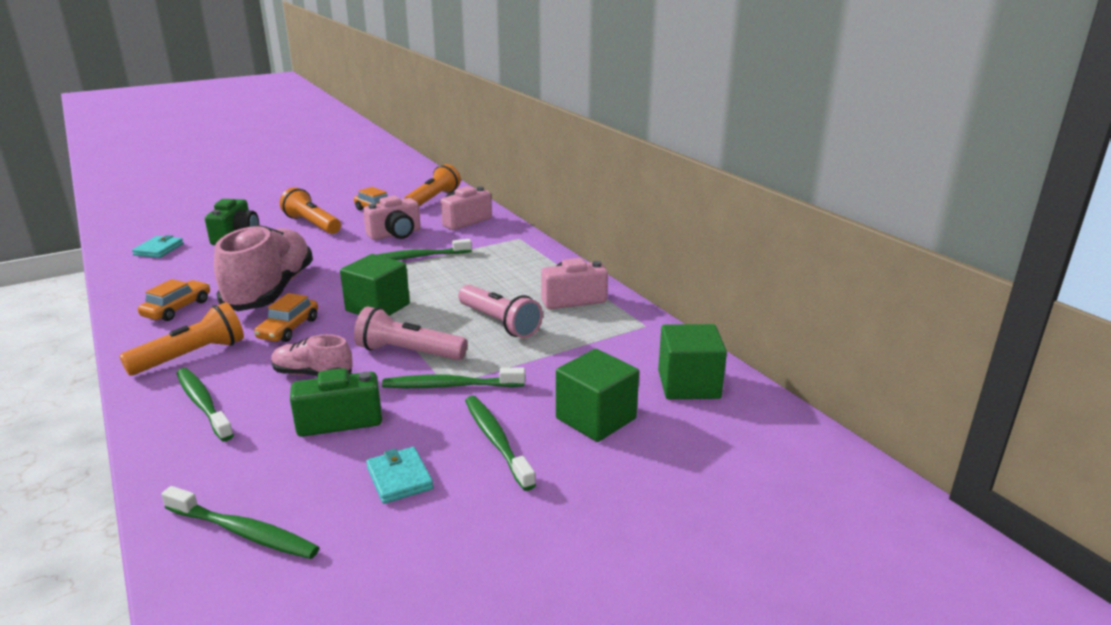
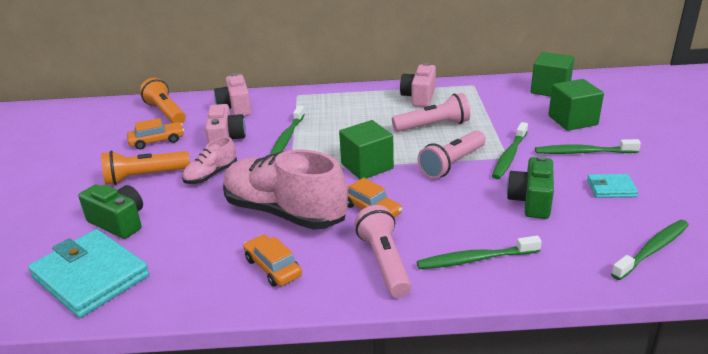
camera: 60 degrees left, 5 degrees up
orange flashlight [119,302,244,376] -> pink flashlight [355,205,411,298]
turquoise wallet [132,235,184,258] -> turquoise wallet [28,229,150,318], size x2.05
pink shoe [271,334,353,376] -> pink shoe moved to [182,137,237,184]

